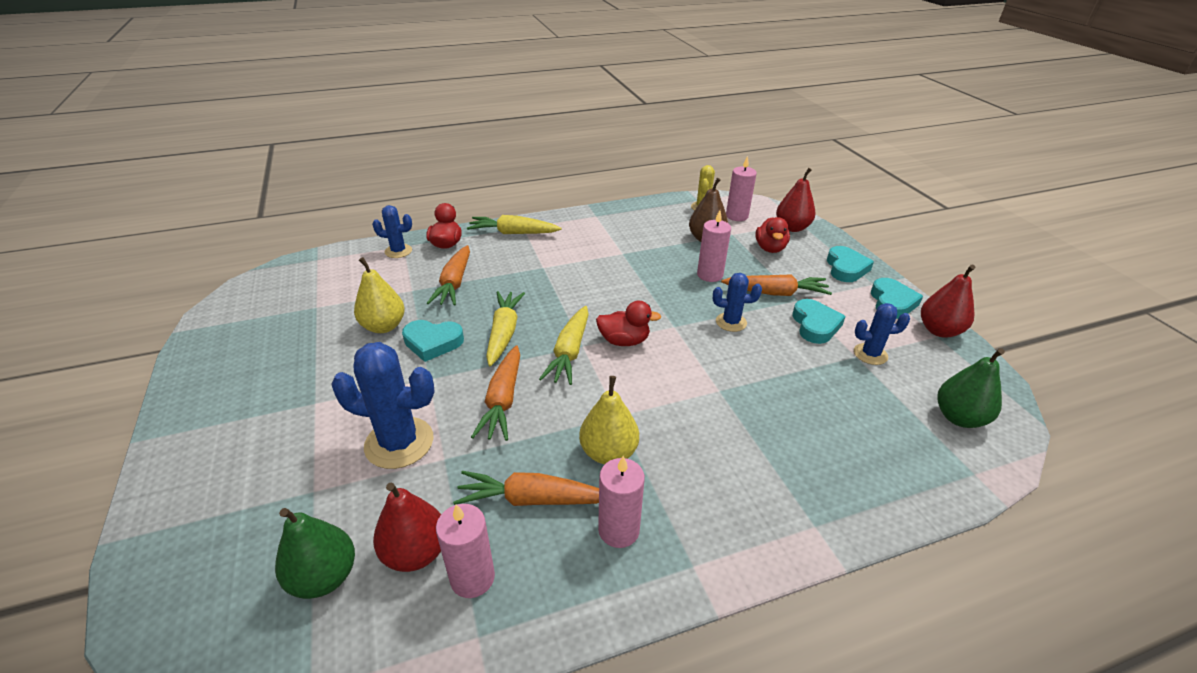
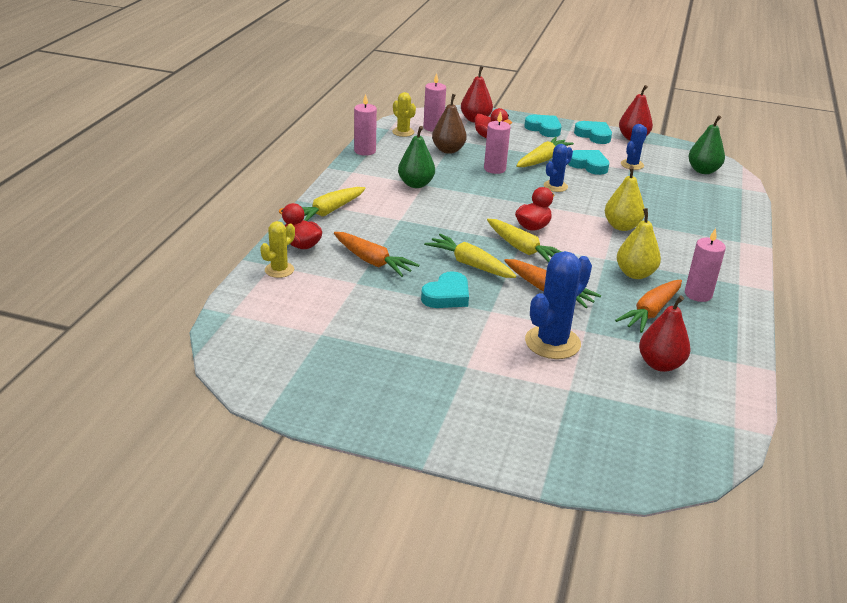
camera: 55 degrees left, 5 degrees down
green pear [275,508,355,599] -> green pear moved to [398,126,435,188]
yellow pear [354,257,405,333] -> yellow pear moved to [605,166,645,231]
blue cactus [372,205,412,258] -> yellow cactus [260,221,295,278]
pink candle [436,504,495,598] -> pink candle moved to [354,94,377,156]
orange carrot [721,274,832,296] -> yellow carrot [516,137,574,167]

